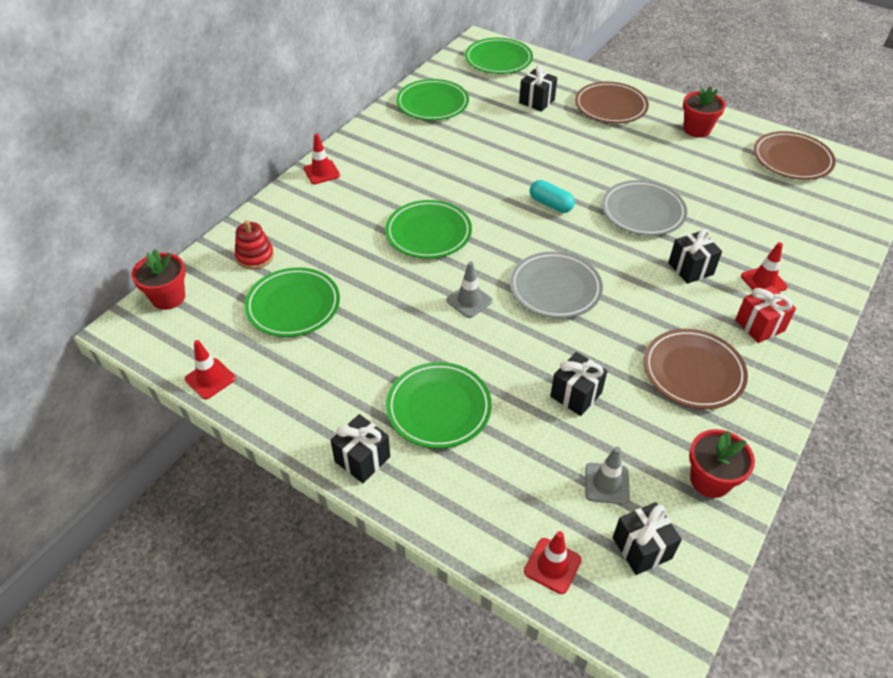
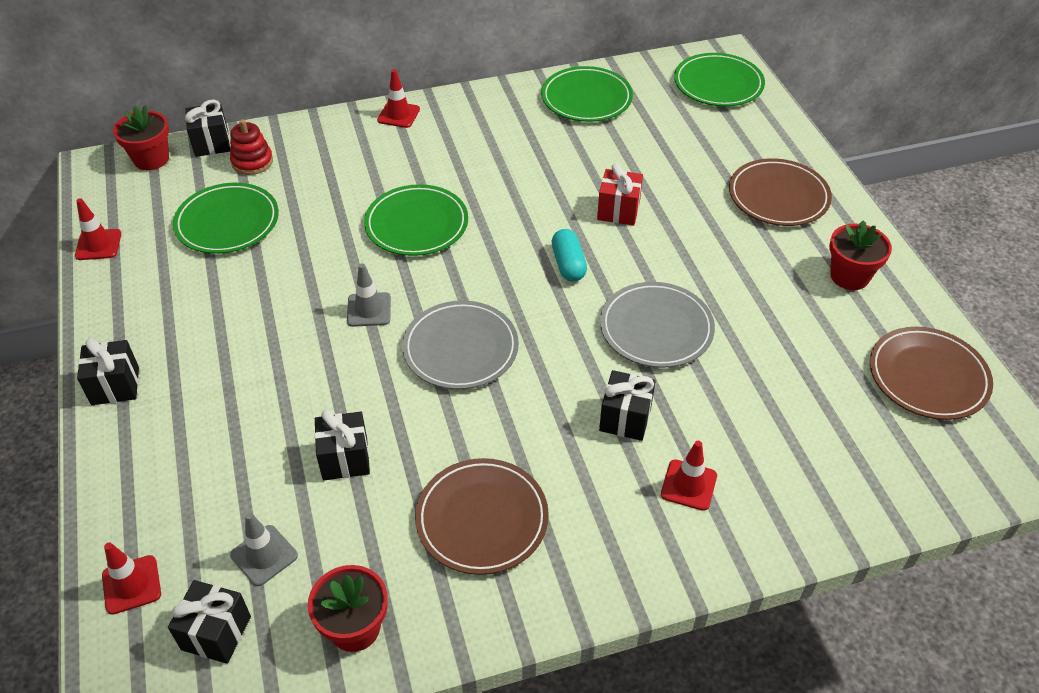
camera: 40 degrees right, 0 degrees up
green plate [386,362,492,449] -> none
black gift [519,65,557,112] -> black gift moved to [185,99,230,157]
red gift [735,286,796,343] -> red gift moved to [597,163,643,226]

